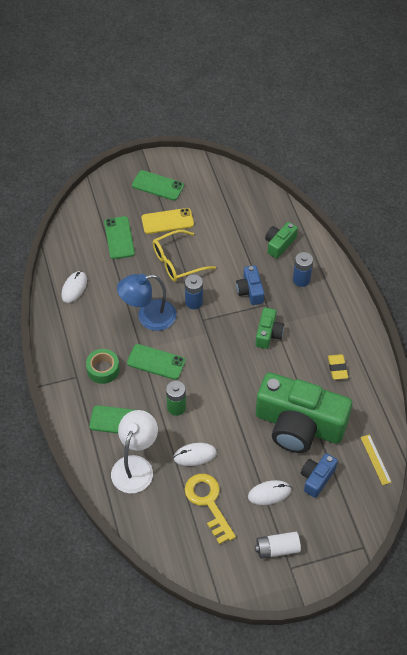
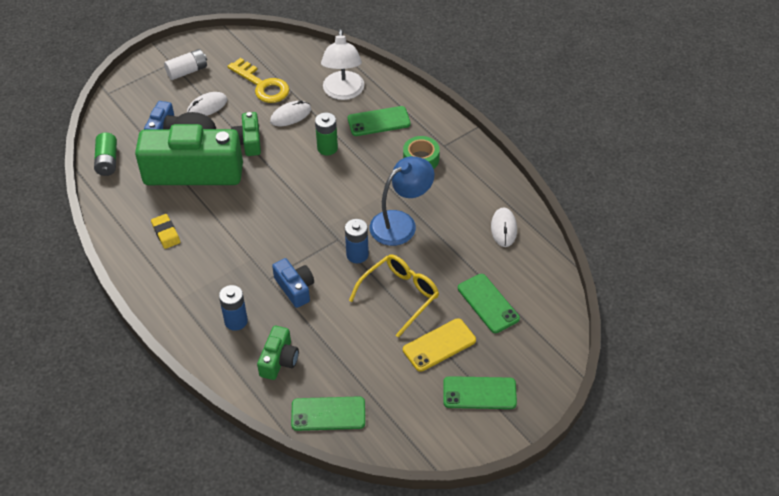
camera: 160 degrees right, 5 degrees down
green phone [127,344,186,380] -> green phone moved to [291,396,365,431]
green camera [255,308,284,349] -> green camera moved to [231,112,261,156]
yellow ruler [361,434,392,485] -> green battery [94,132,117,176]

